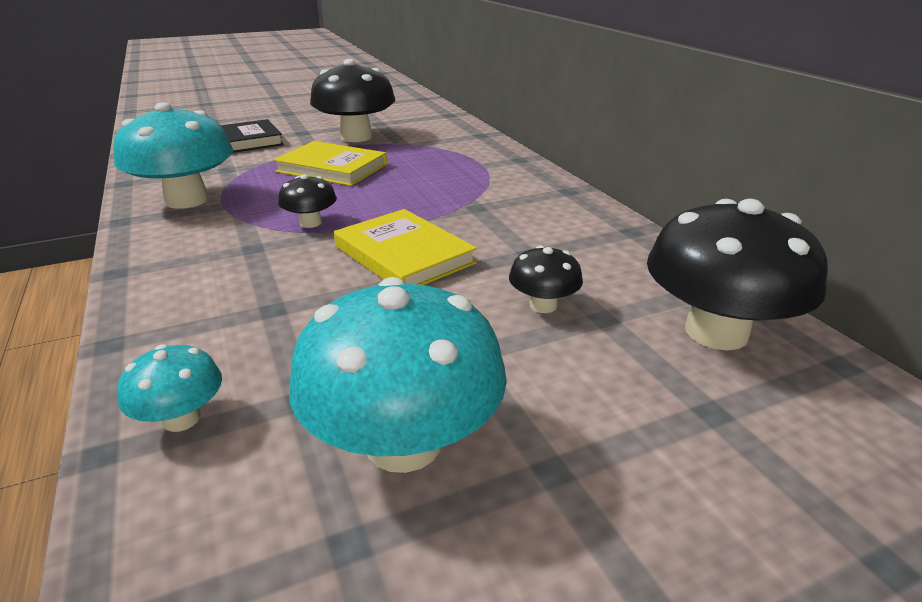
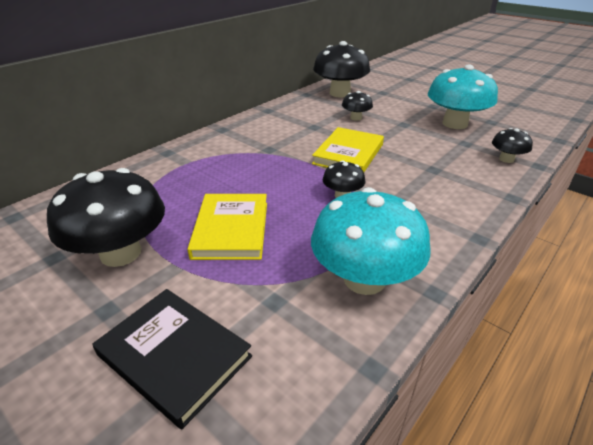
camera: 115 degrees left, 5 degrees up
turquoise mushroom [117,344,222,432] -> black mushroom [492,128,533,163]

